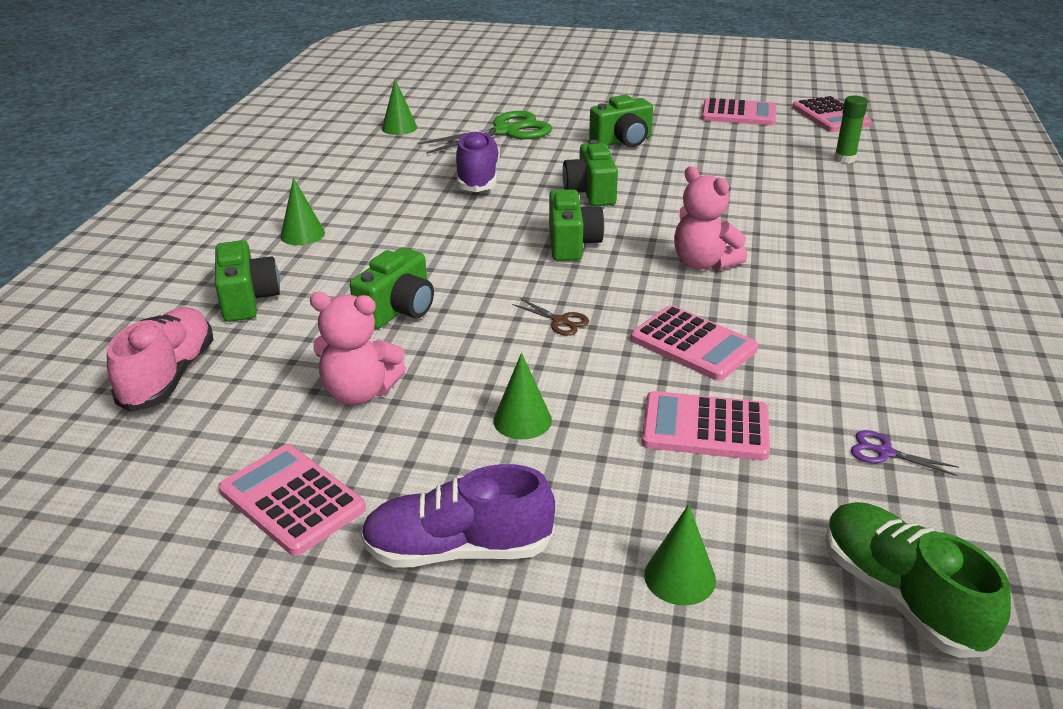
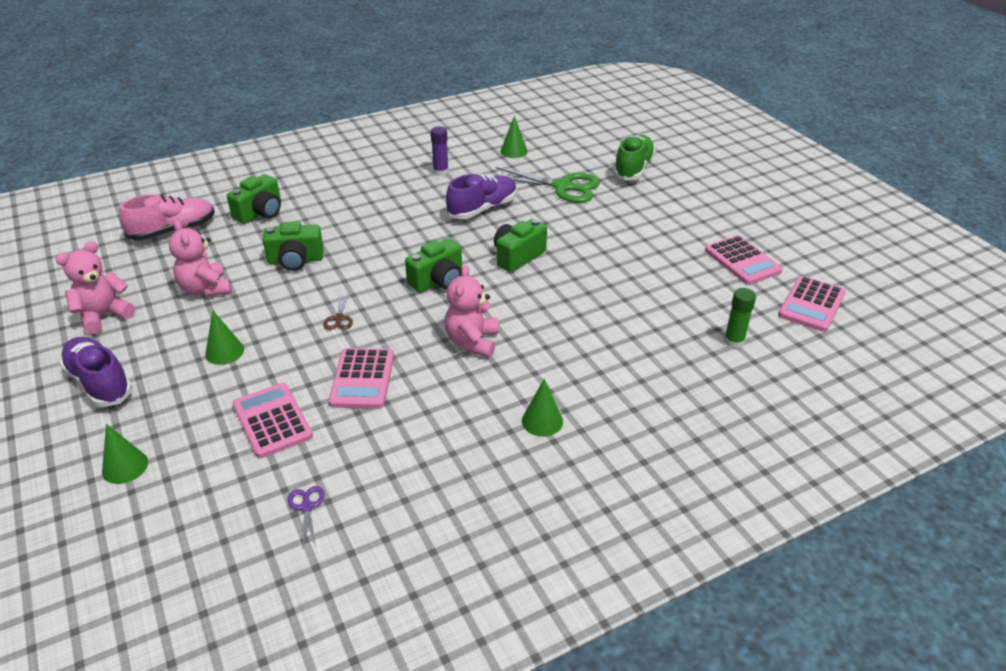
camera: 50 degrees right, 5 degrees up
pink calculator [218,444,366,556] -> pink teddy bear [55,241,135,334]
green cone [280,178,325,245] -> green cone moved to [522,379,563,437]
green camera [589,95,653,147] -> none
green shoe [825,502,1011,658] -> green shoe moved to [613,135,656,181]
none -> purple glue stick [431,126,449,176]

